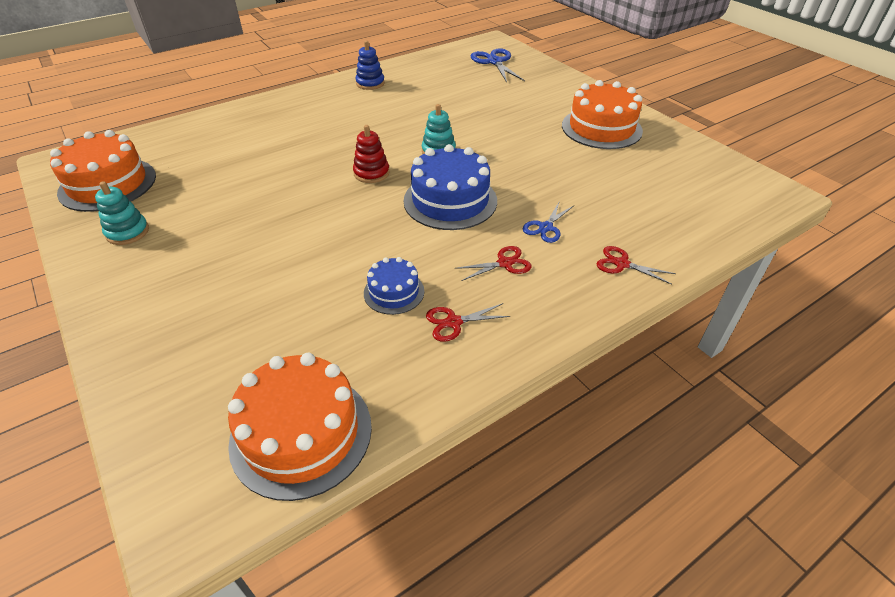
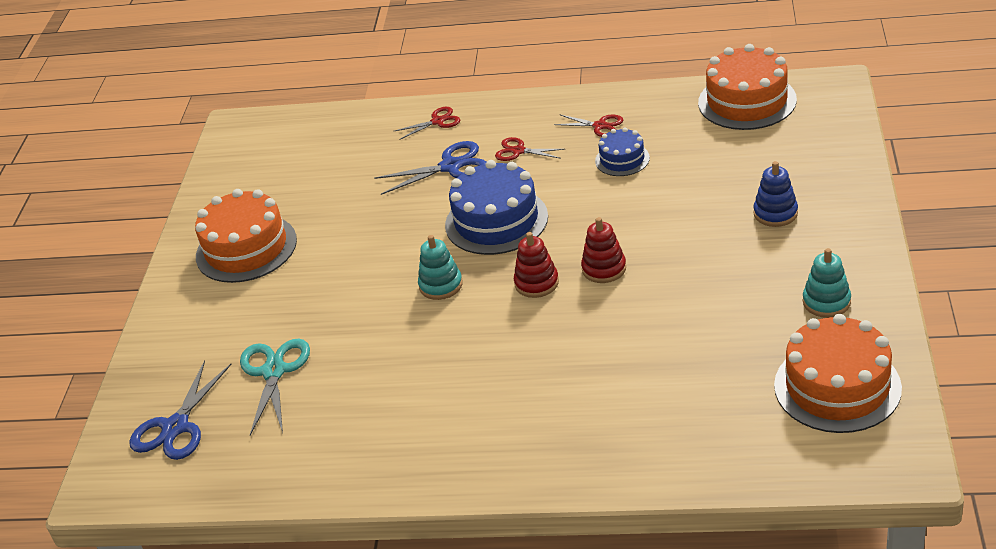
camera: 135 degrees left, 5 degrees down
blue stacking toy [355,41,385,90] -> blue stacking toy moved to [753,161,798,227]
blue scissors [523,202,573,243] -> blue scissors [374,141,486,195], size x1.63
red scissors [597,246,676,284] -> red scissors turned 90 degrees counterclockwise [395,107,461,140]
none -> turquoise scissors [240,339,310,436]
none -> red stacking toy [581,217,626,283]

